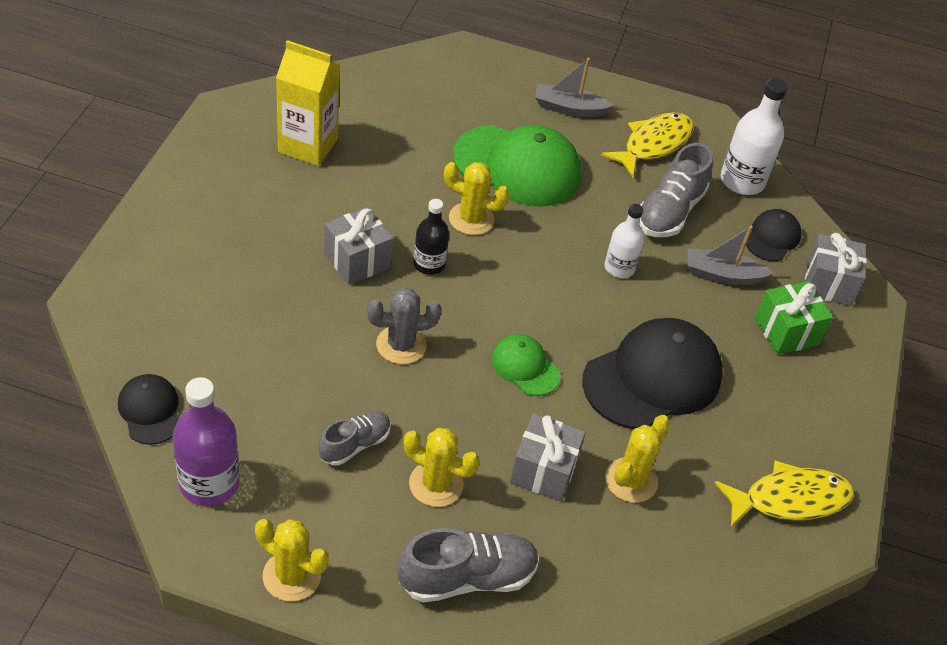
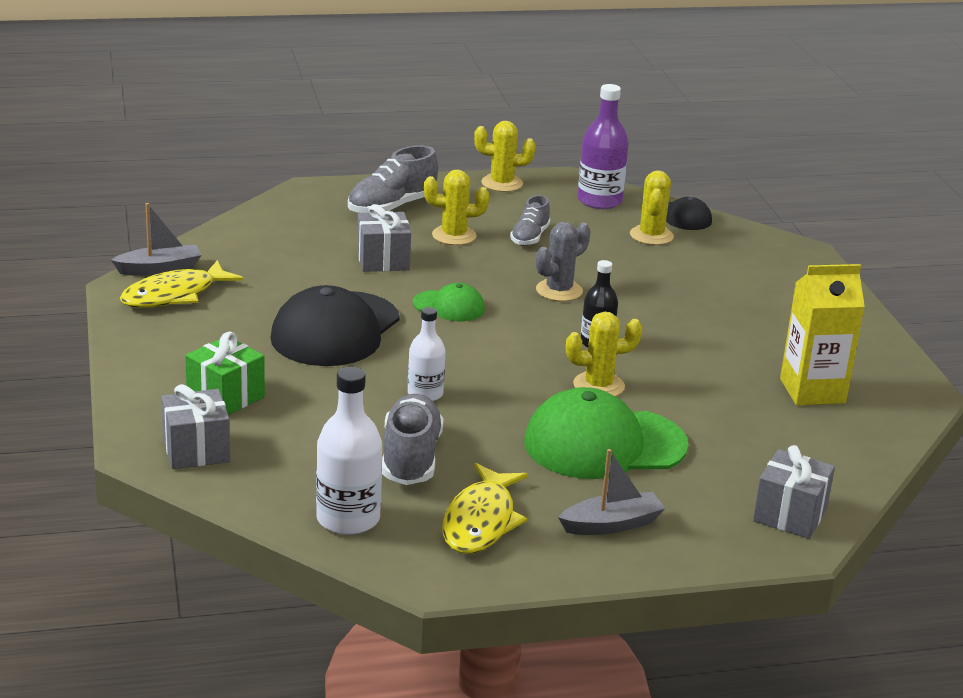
camera: 155 degrees right, 20 degrees down
grey gift [324,207,393,285] -> grey gift moved to [753,445,835,539]
yellow cactus [605,415,670,503] -> yellow cactus moved to [630,170,674,245]
grey boat [687,226,773,285] -> grey boat moved to [111,203,202,275]
black cap [746,209,802,261] -> none

